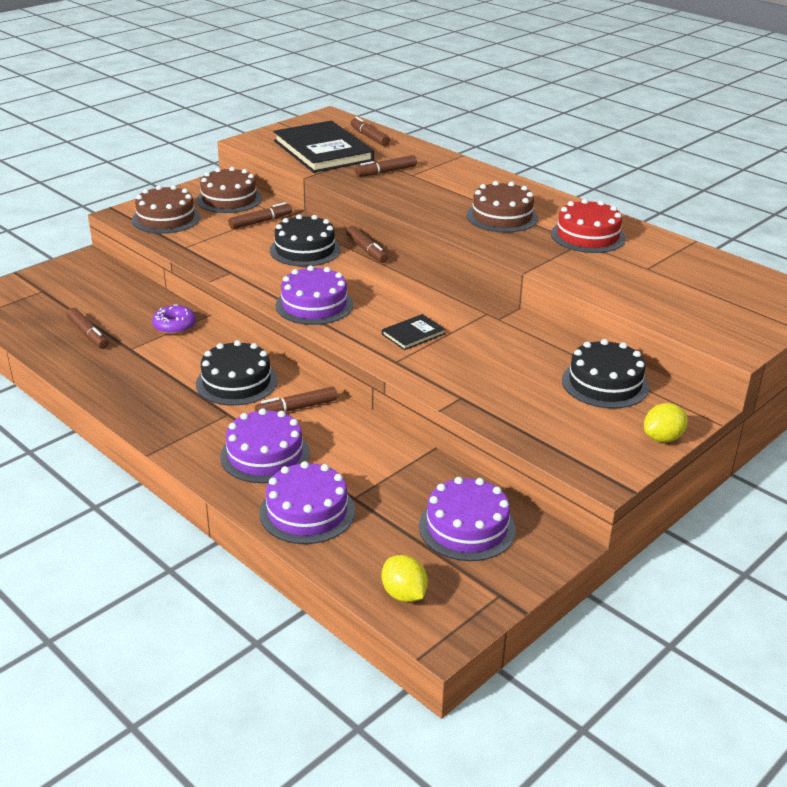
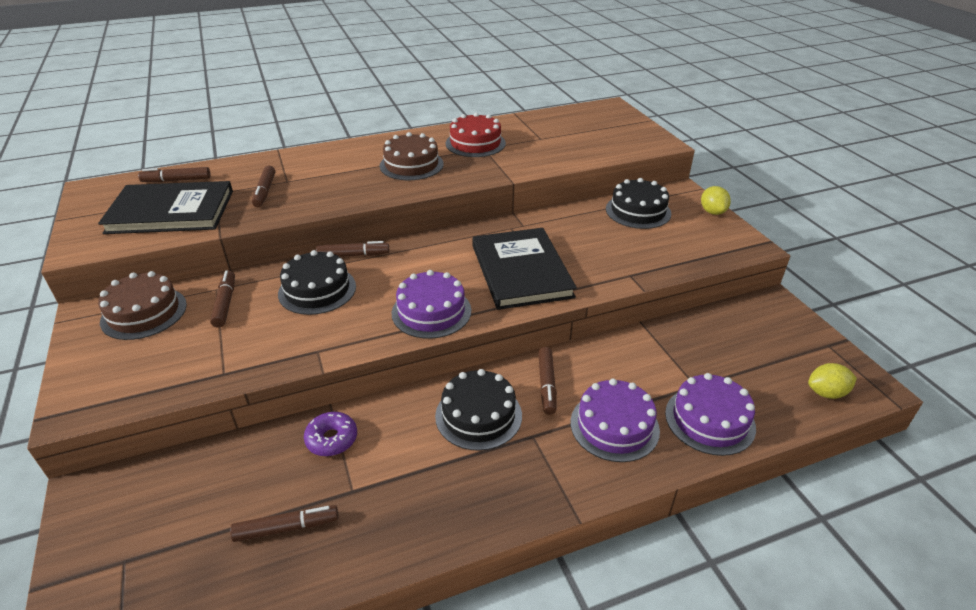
camera: 65 degrees left, 5 degrees up
brown cake [132,185,200,234] -> none
black book [382,314,445,350] -> black book [472,228,577,310], size x2.27
purple cake [419,477,516,561] -> none

